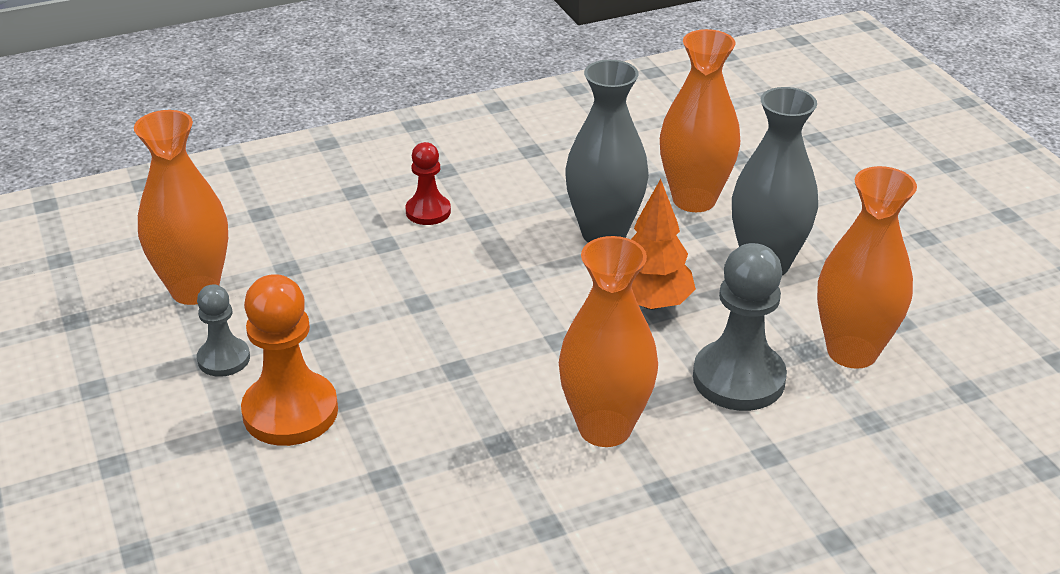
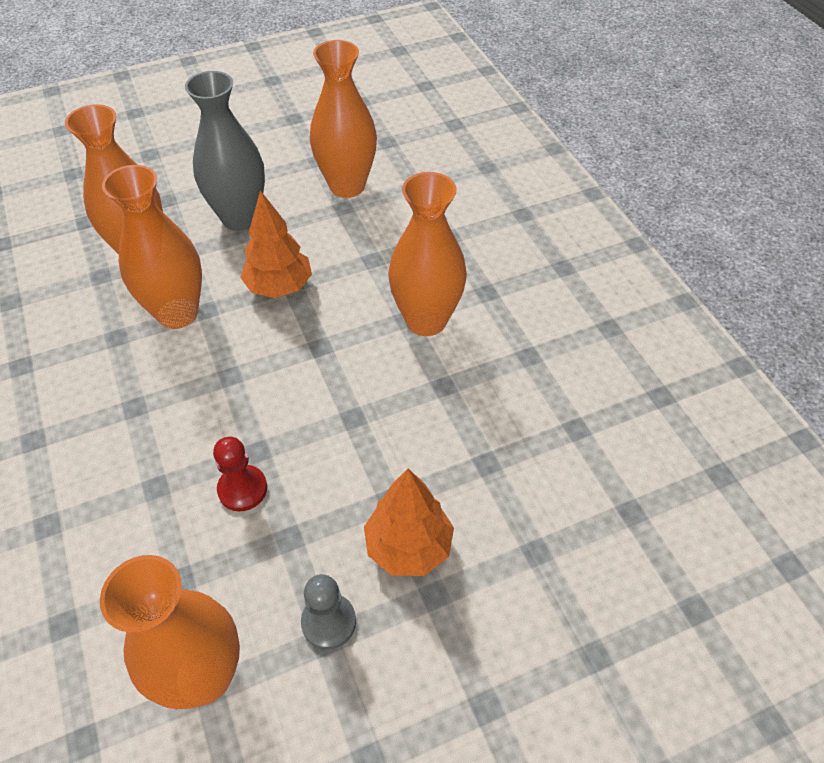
camera: 90 degrees left, 15 degrees up
orange pawn [241,274,338,446] -> orange tree [364,468,454,576]
red pawn [406,142,451,225] -> red pawn moved to [213,437,267,511]
grey vase [565,60,649,243] -> orange vase [102,165,202,329]
grey pawn [693,243,787,411] -> none

